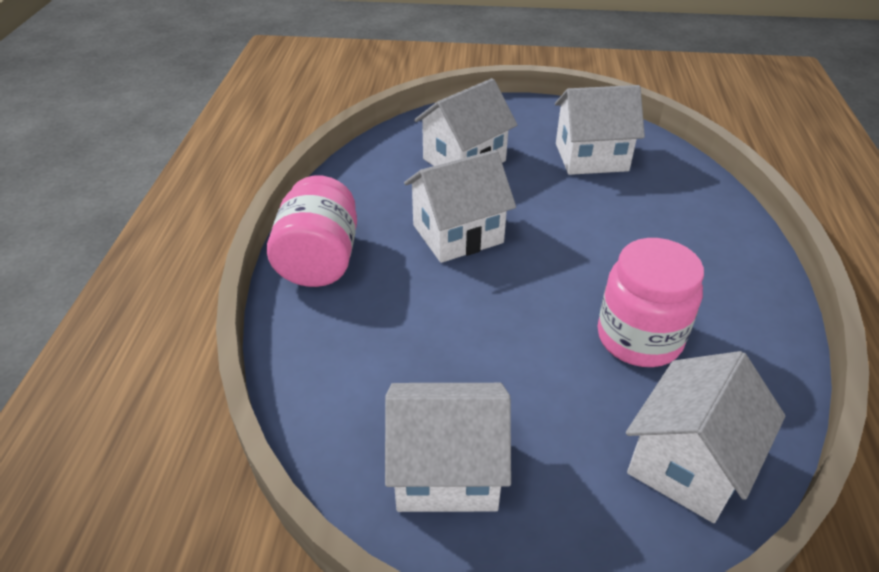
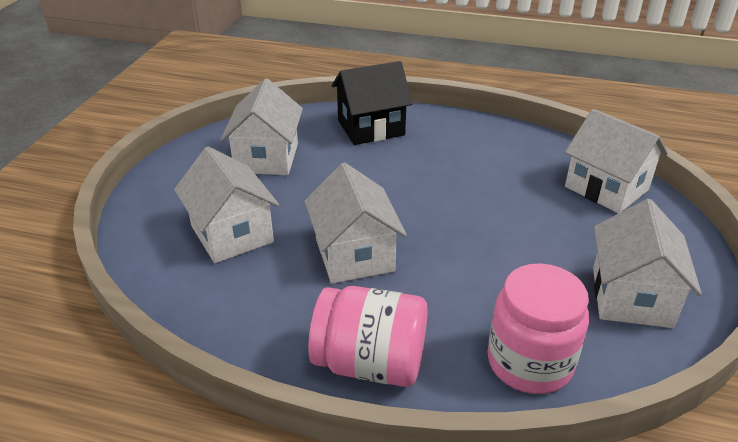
camera: 80 degrees left, 5 degrees down
pink jar [597,238,704,367] -> pink jar moved to [487,263,589,394]
none -> black house [332,61,413,145]

